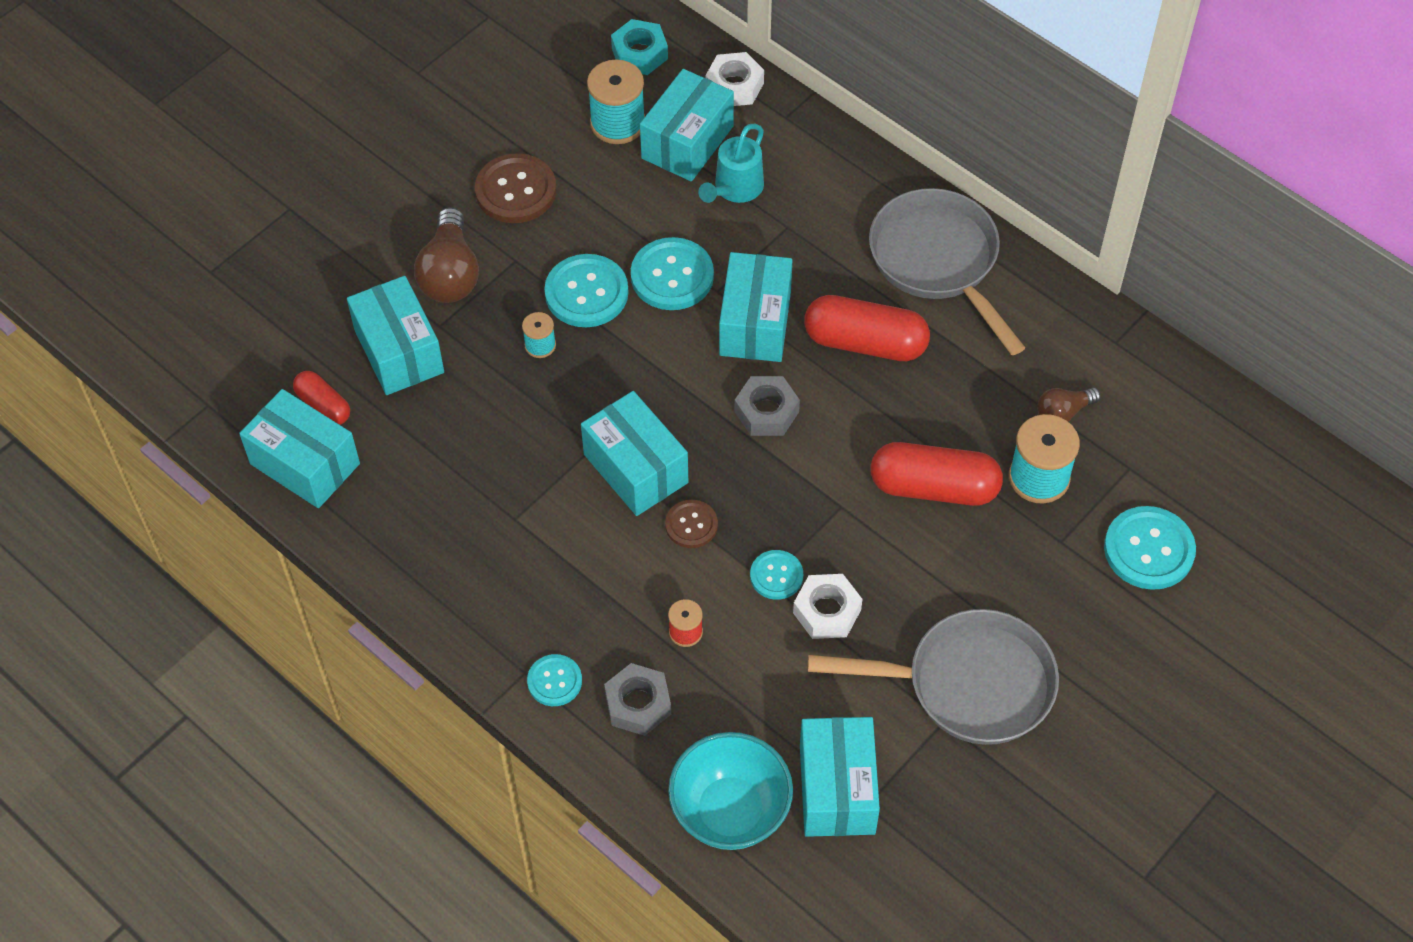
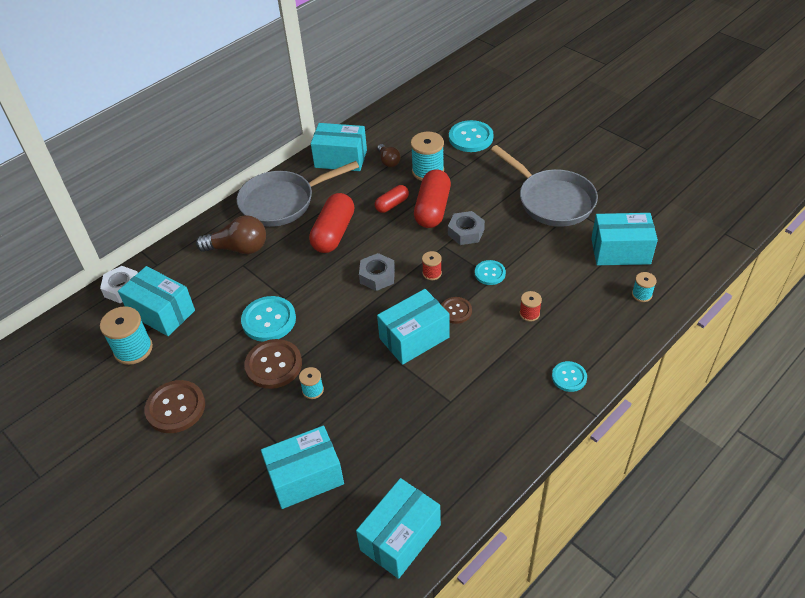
camera: 85 degrees left, 10 degrees down
red capsule [293,371,350,425] -> red capsule moved to [375,185,409,213]
brown light bulb [414,207,479,303] -> brown light bulb moved to [196,215,266,254]
turquoise button [544,254,628,327] -> brown button [244,339,302,389]
grey nut [604,663,671,736] -> grey nut moved to [448,211,485,245]
turquoise nut [611,19,668,75] -> none
turquoise bowl [668,732,793,850] -> turquoise spool [632,272,657,302]
turquoise watering can [698,124,764,203] -> none
turquoise box [719,252,792,362] -> turquoise box moved to [311,123,367,171]
white nut [793,574,862,639] -> none
grey pan [807,609,1059,745] -> grey pan turned 135 degrees clockwise [491,145,598,227]
none -> red spool [422,251,442,280]

